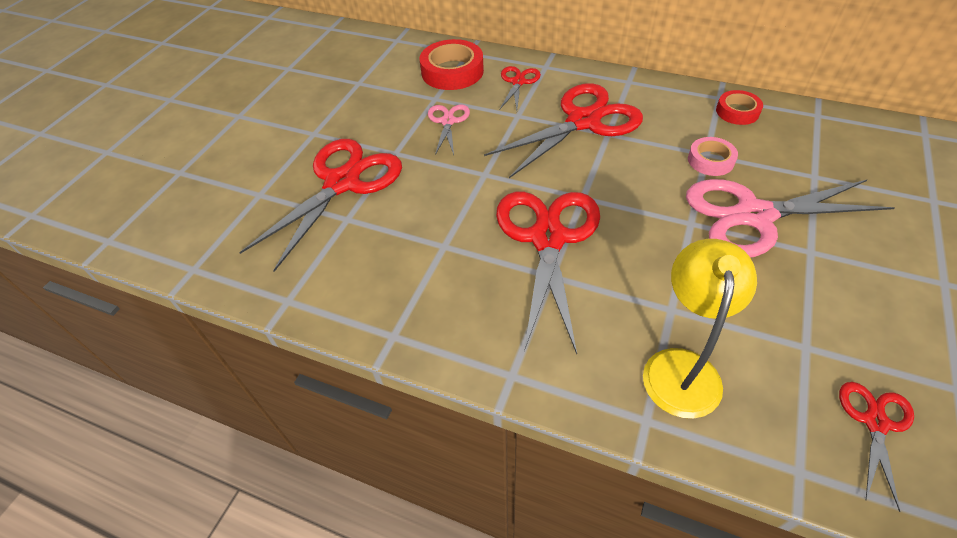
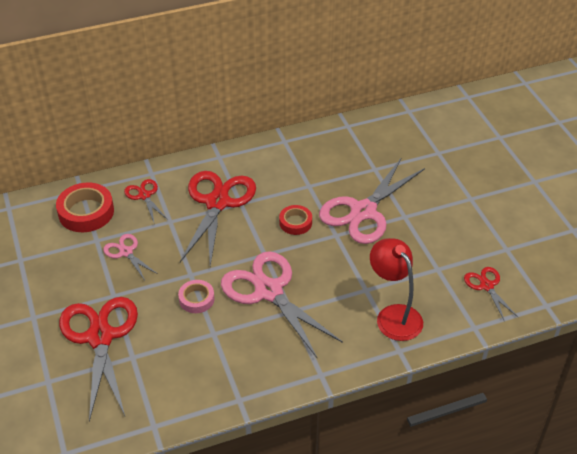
camera: 45 degrees left, 5 degrees down
red scissors [496,192,600,354] -> pink scissors [221,251,343,358]
yellow lamp [643,239,757,418] -> red lamp [370,238,423,341]
pink tape [688,137,738,176] -> pink tape moved to [178,280,215,313]
red tape [716,90,763,125] -> red tape moved to [279,205,312,235]

